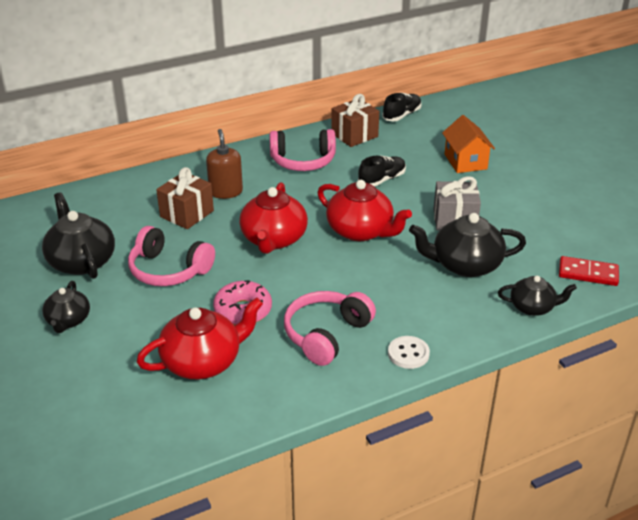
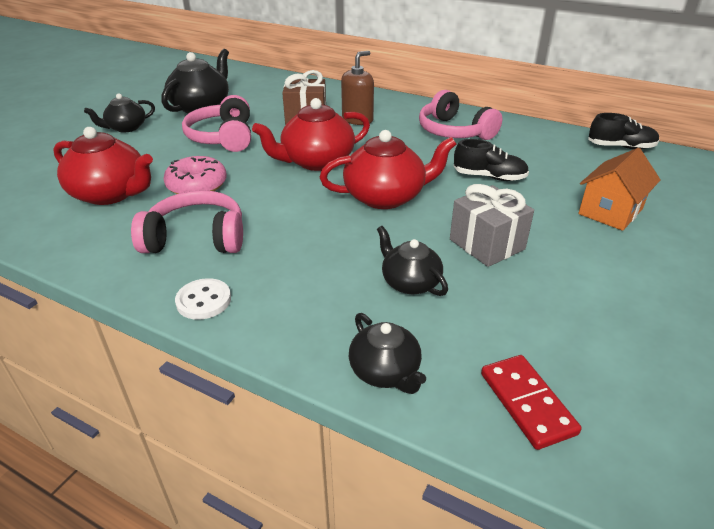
camera: 55 degrees right, 0 degrees up
red teapot [317,180,412,241] -> red teapot turned 105 degrees counterclockwise [320,130,456,209]
brown gift [331,94,379,147] -> none
black teapot [409,213,526,277] -> black teapot [377,226,448,296], size x0.60

